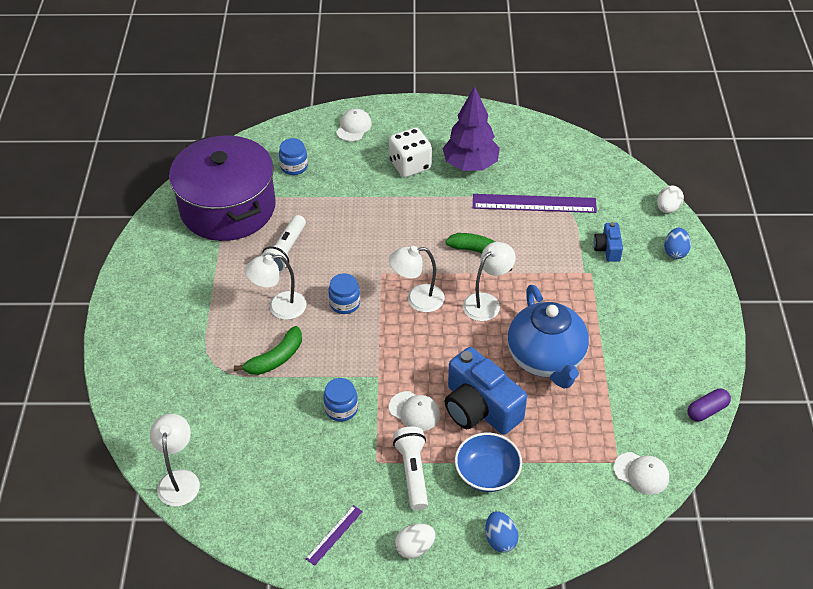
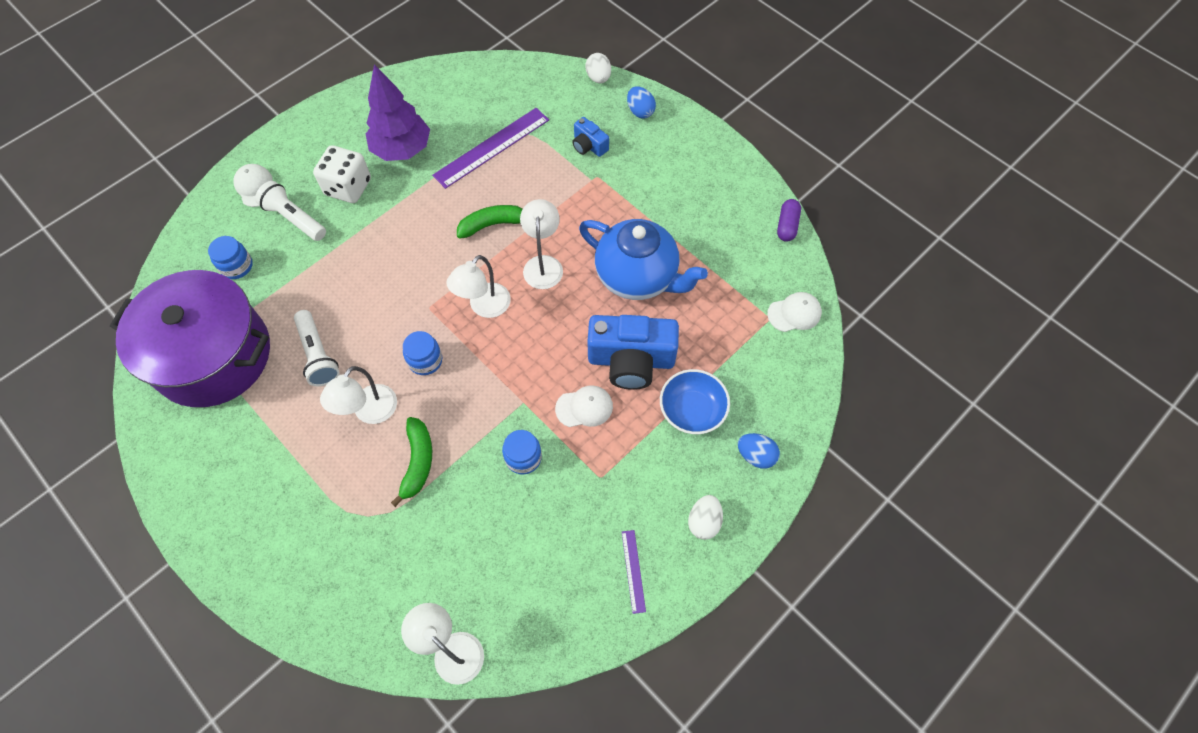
camera: 45 degrees left, 15 degrees up
white flashlight [393,427,428,511] -> white flashlight moved to [255,181,326,241]

